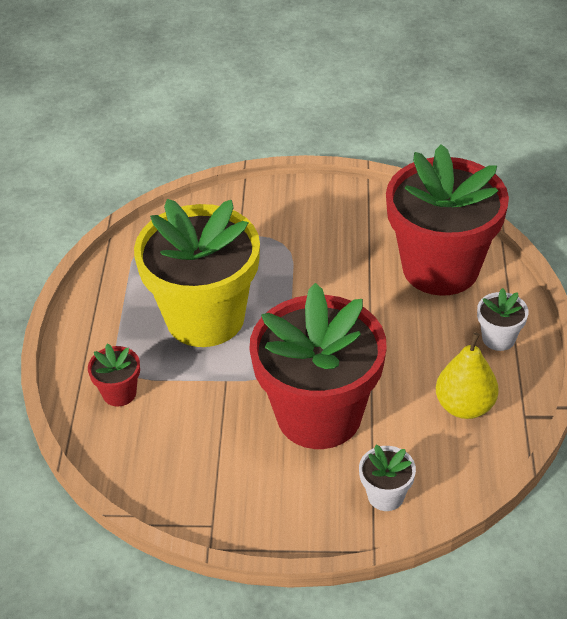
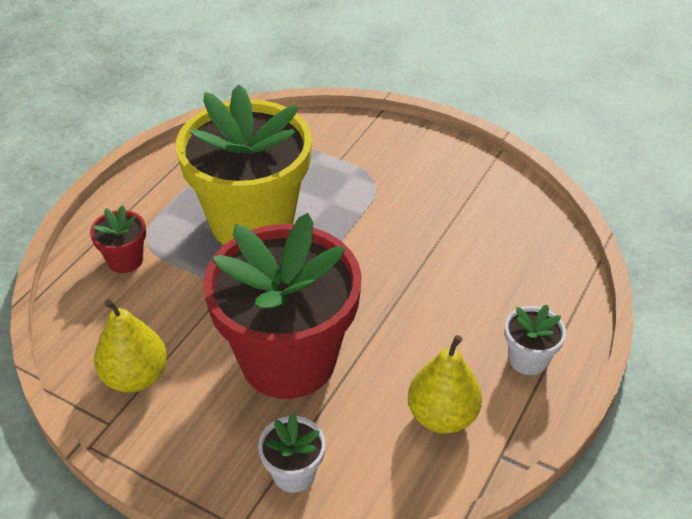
camera: 25 degrees right, 0 degrees up
red flower pot [386,144,509,296] -> none
none -> yellow pear [94,299,167,393]

